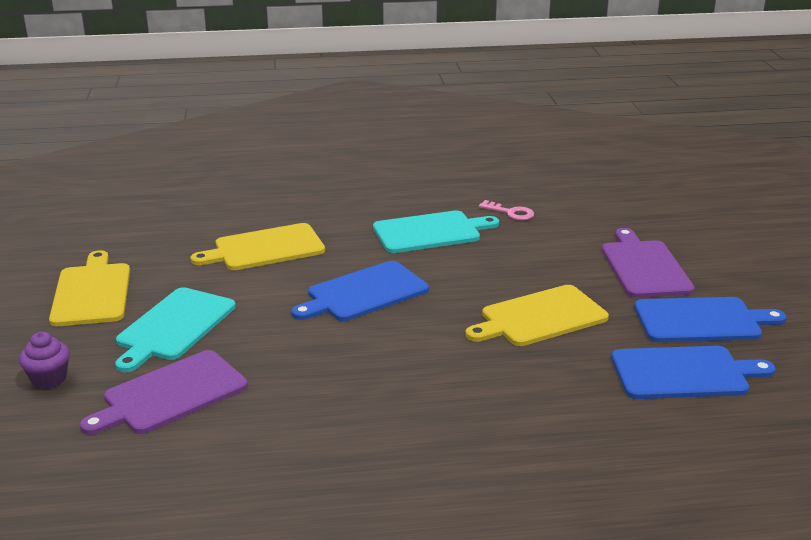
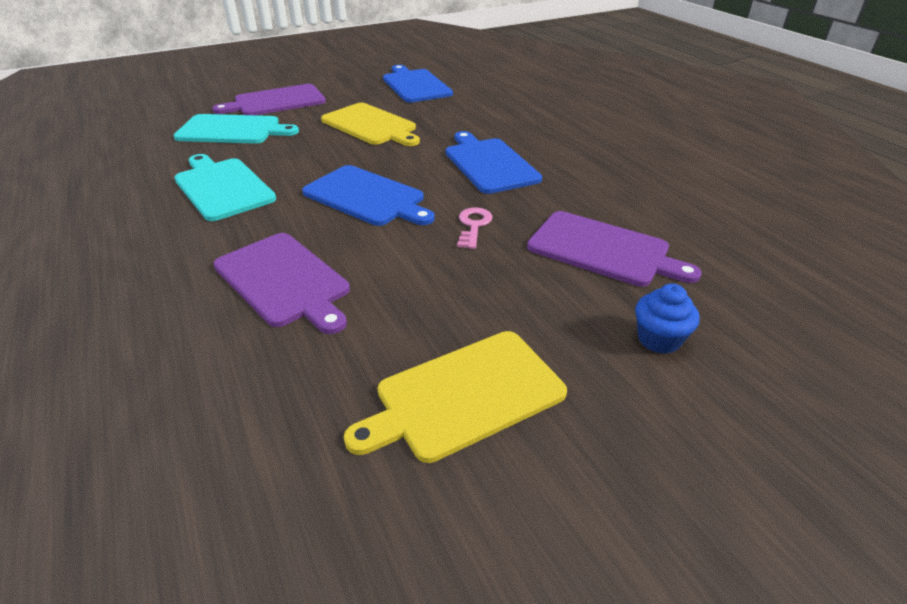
camera: 110 degrees left, 10 degrees up
purple cupcake [19,332,70,389] -> blue cupcake [635,284,700,354]
turquoise cutting board [115,287,236,372] -> turquoise cutting board moved to [173,114,299,144]
yellow cutting board [190,223,325,270] -> purple cutting board [213,233,350,334]
pink key [479,200,534,220] -> pink key moved to [457,207,492,249]
blue cutting board [634,297,787,342] -> blue cutting board moved to [446,131,542,194]

